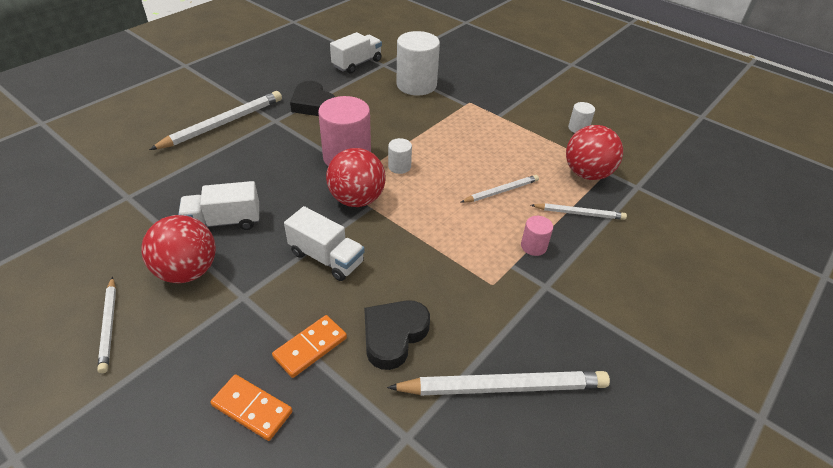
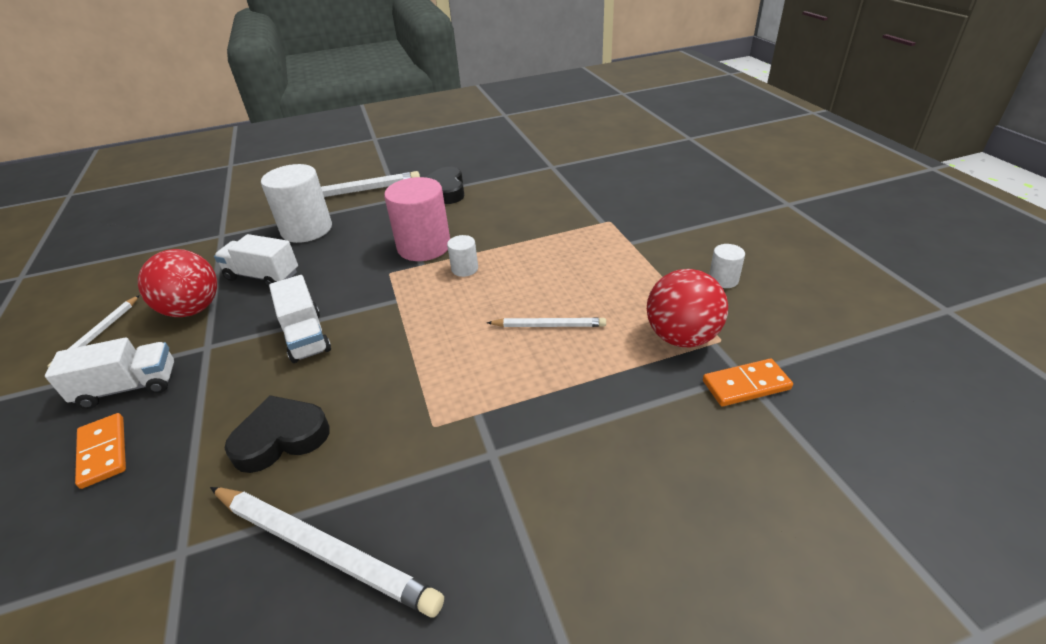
camera: 35 degrees right, 5 degrees down
orange domino [272,315,347,378] -> orange domino moved to [703,359,793,406]
red ball [326,148,386,207] -> none
white truck [330,32,382,74] -> white truck moved to [45,337,174,409]
white cylinder [397,31,440,95] -> white cylinder moved to [261,164,332,243]
pink cylinder [521,216,553,256] -> none
white pencil [531,203,627,220] -> none

